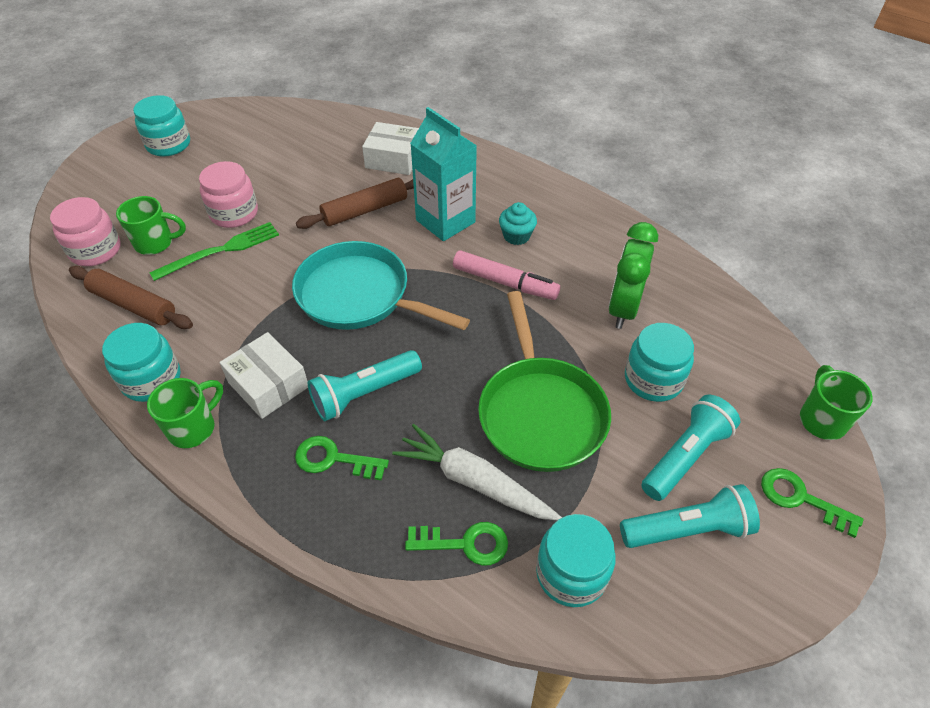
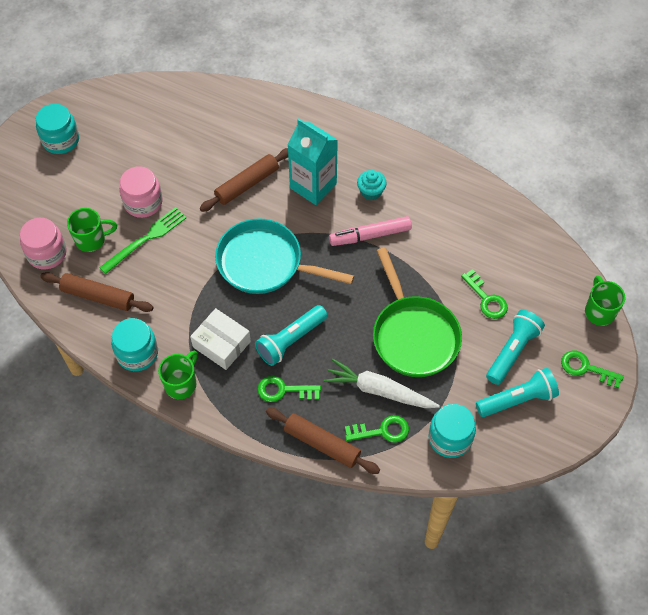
camera: 10 degrees left, 10 degrees up
white box [362,122,419,175] -> none
pink marker [453,250,560,300] -> pink marker turned 150 degrees clockwise [329,216,412,246]
green clock [608,222,658,329] -> none
turquoise jar [625,323,694,402] -> green key [461,269,508,319]
none -> brown rolling pin [266,408,380,474]

